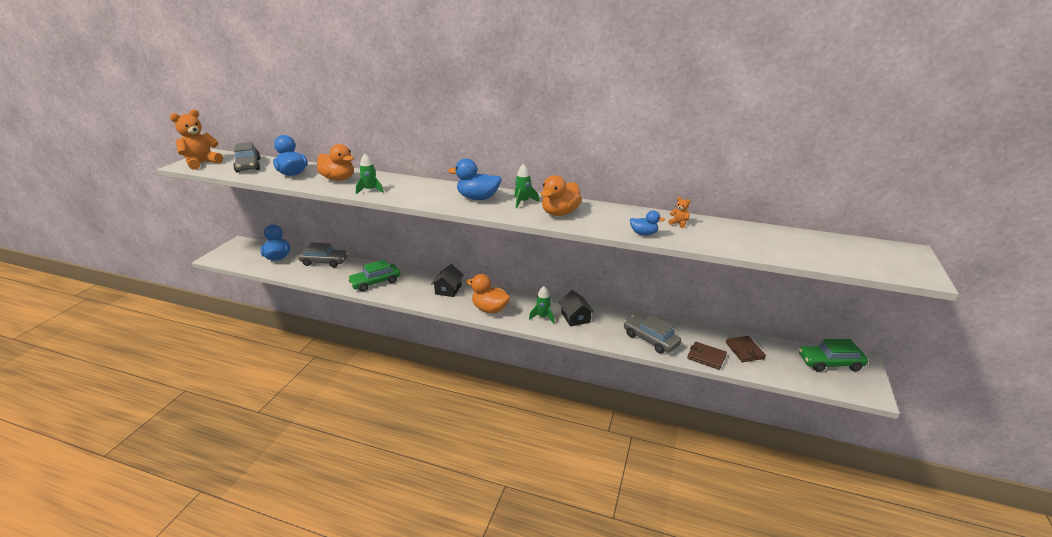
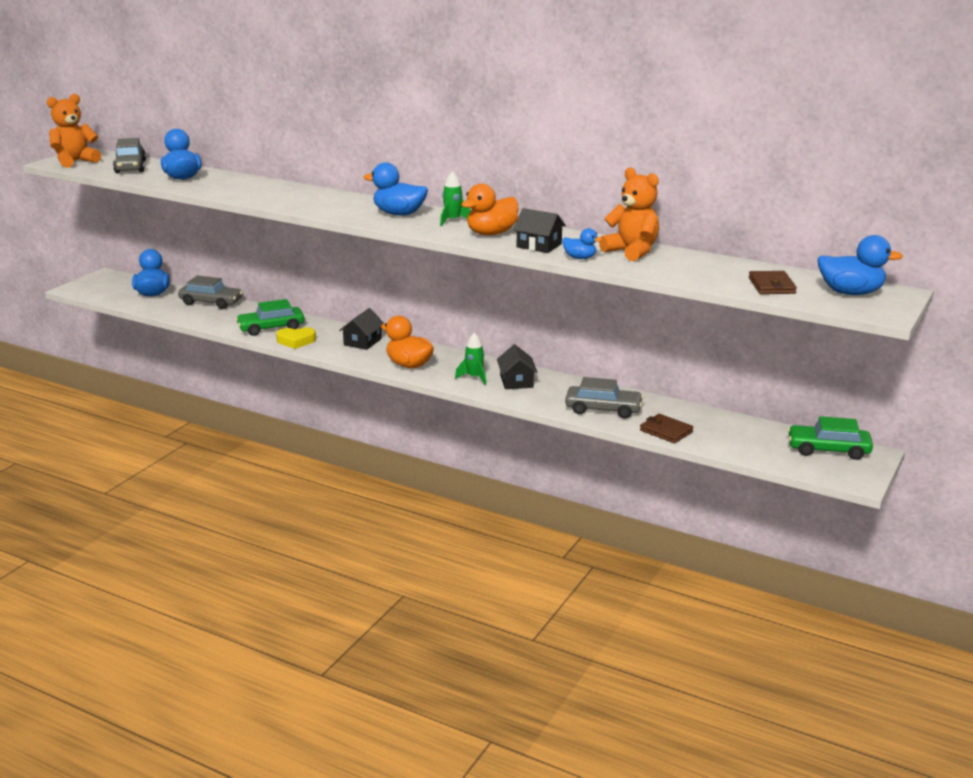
camera: 10 degrees right, 5 degrees down
orange duck [317,144,354,181] -> none
green rocket [356,154,384,195] -> none
grey car [623,315,681,354] -> grey car turned 135 degrees clockwise [565,377,643,419]
orange teddy bear [668,197,691,228] -> orange teddy bear [599,168,659,261], size x2.39
brown wallet [726,336,766,362] -> brown wallet moved to [749,271,797,294]
none -> yellow heart [276,327,316,349]
none -> black house [513,208,566,253]
none -> blue duck [817,235,903,295]

